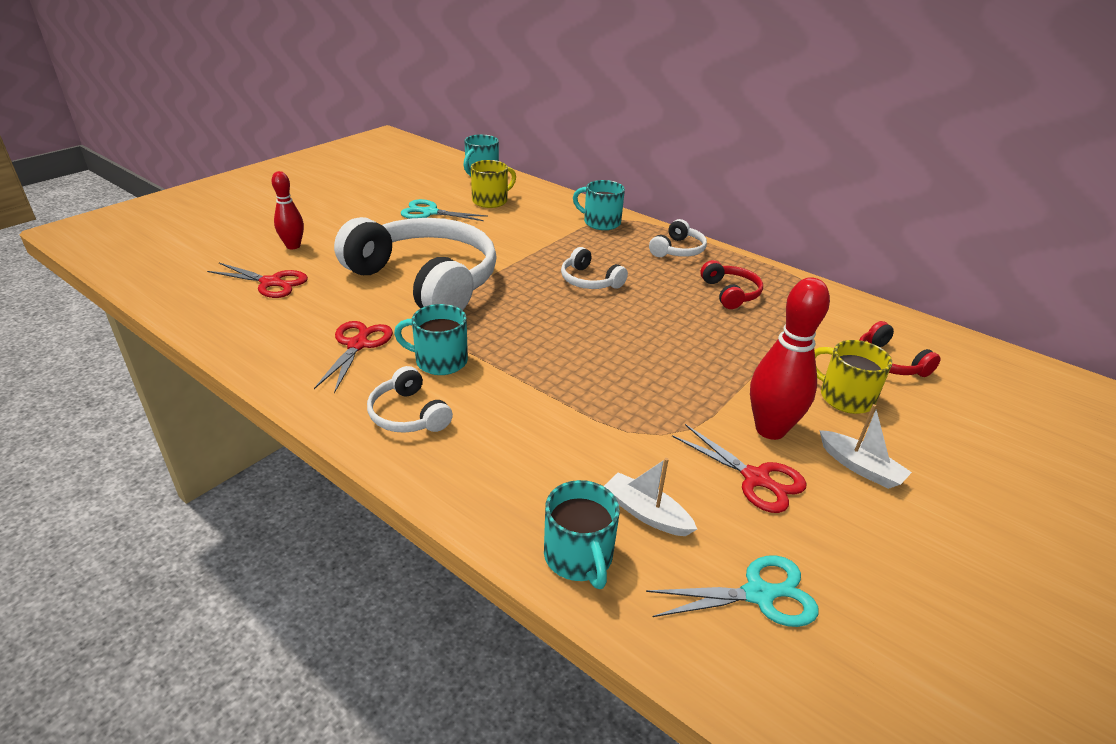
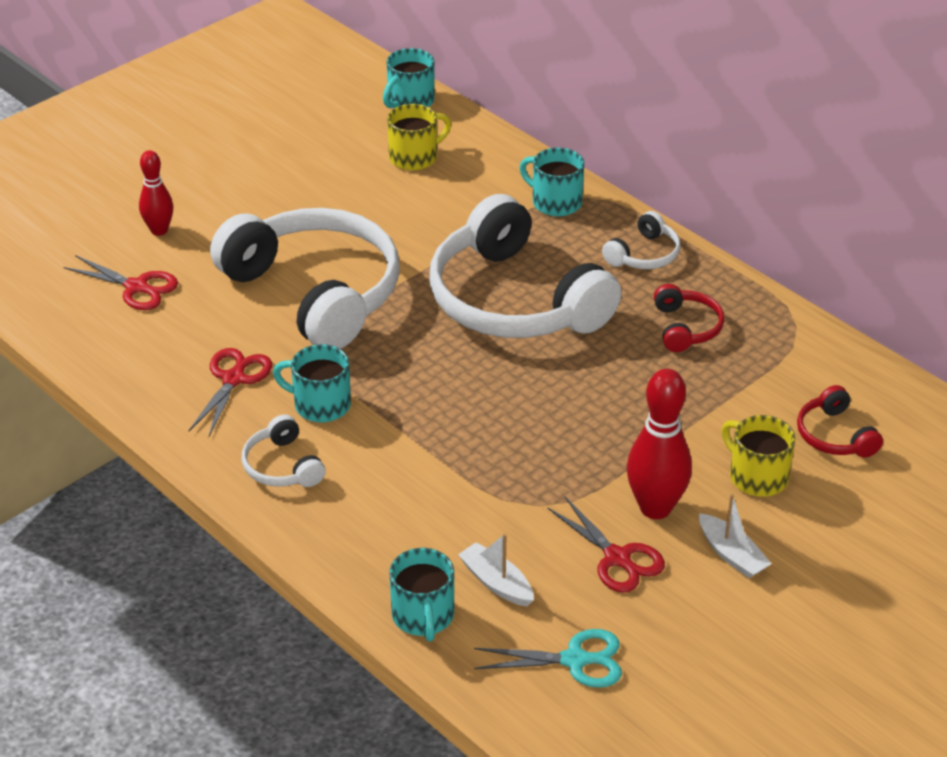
camera: 10 degrees right, 5 degrees up
turquoise scissors [401,199,488,221] -> none
white headphones [561,247,628,289] -> white headphones [429,194,621,338], size x2.36

